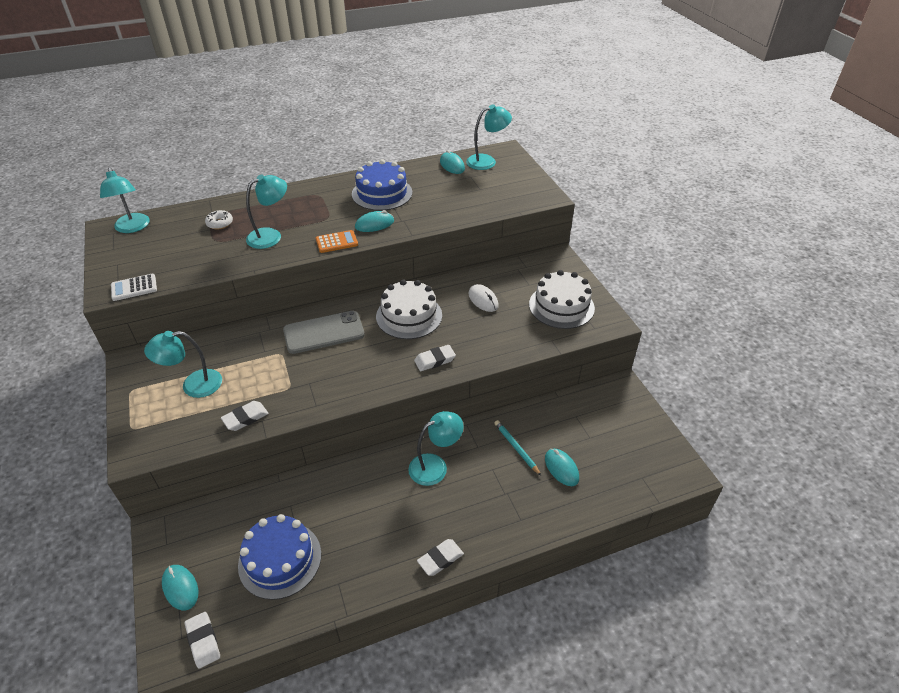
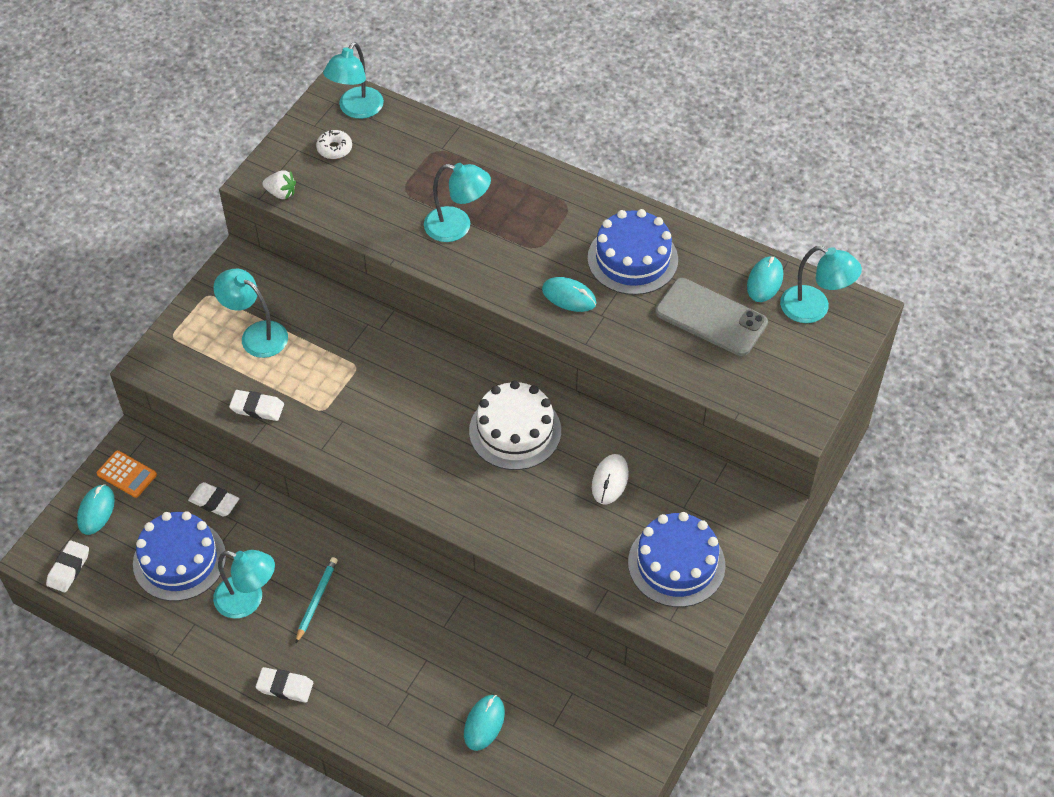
camera: 50 degrees right, 10 degrees up
white calculator [111,274,157,301] -> white strawberry [262,170,296,199]
white donut [205,210,233,230] -> white donut moved to [316,130,352,159]
grey phone [283,311,365,354] -> grey phone moved to [655,278,768,356]
orange calculator [316,230,358,253] -> orange calculator moved to [97,450,157,498]
turquoise lamp [408,411,463,486] -> turquoise lamp moved to [213,550,275,618]
white eraser [414,345,456,371] -> white eraser moved to [188,482,240,517]
turquoise pencil [494,420,541,476] -> turquoise pencil moved to [296,557,338,643]
white cake [529,270,595,329] -> blue cake [628,512,726,607]

